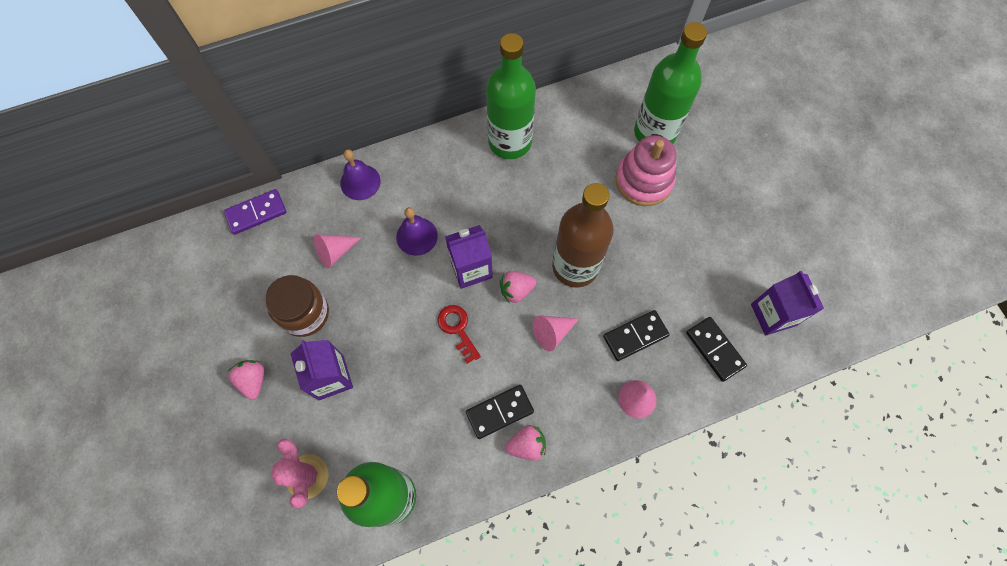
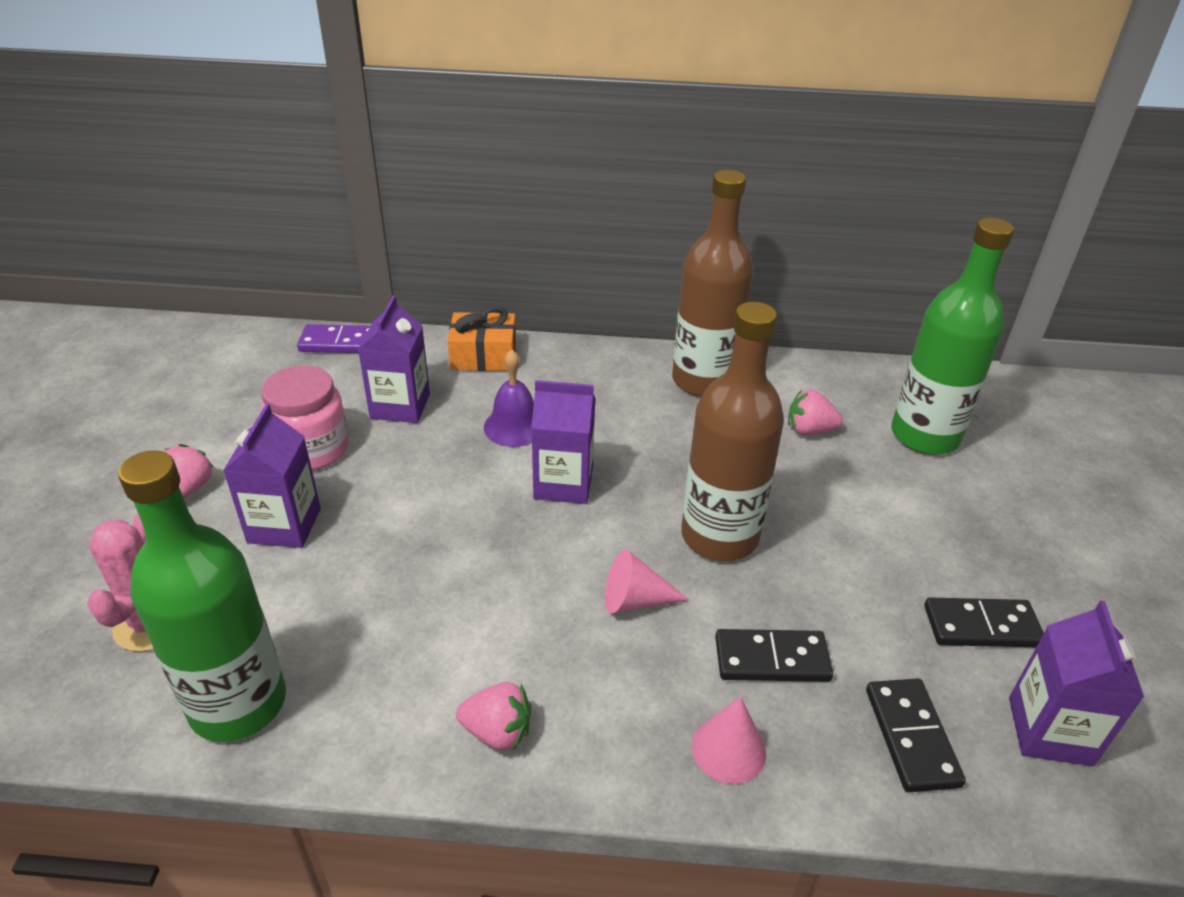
camera: 25 degrees right, 30 degrees down
brown jar [265,275,329,337] -> pink jar [261,366,349,470]
pink cone [314,234,362,268] -> purple carton [358,295,430,423]
purple bell [340,149,381,200] -> orange gift [448,306,516,371]
red key [438,305,481,364] -> none
black domino [466,385,534,439] -> black domino moved to [924,598,1044,647]
green bottle [486,33,536,159] -> brown bottle [672,170,754,397]
pink strawberry [500,271,537,304] -> pink strawberry moved to [788,390,843,435]
pink stacking toy [616,135,677,206] -> none

